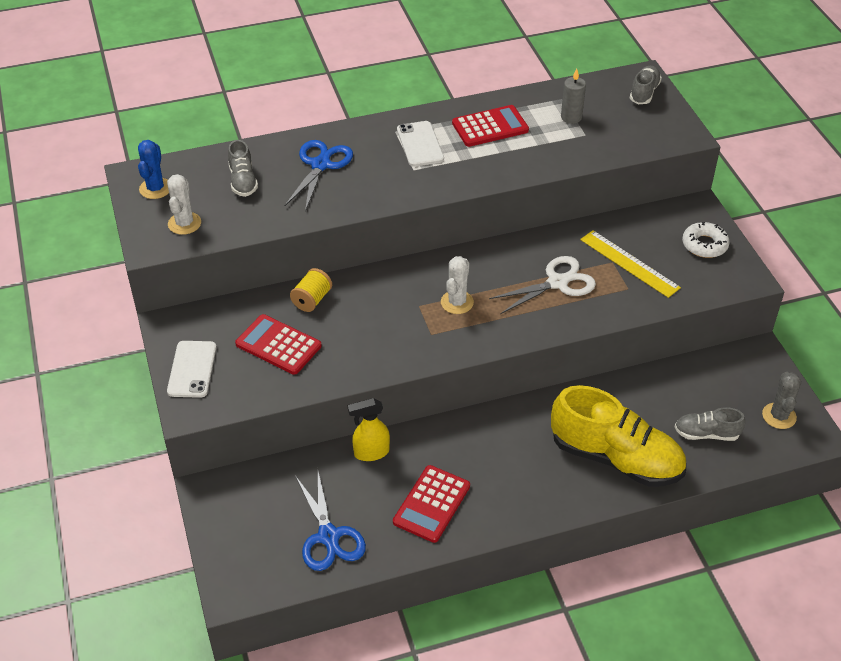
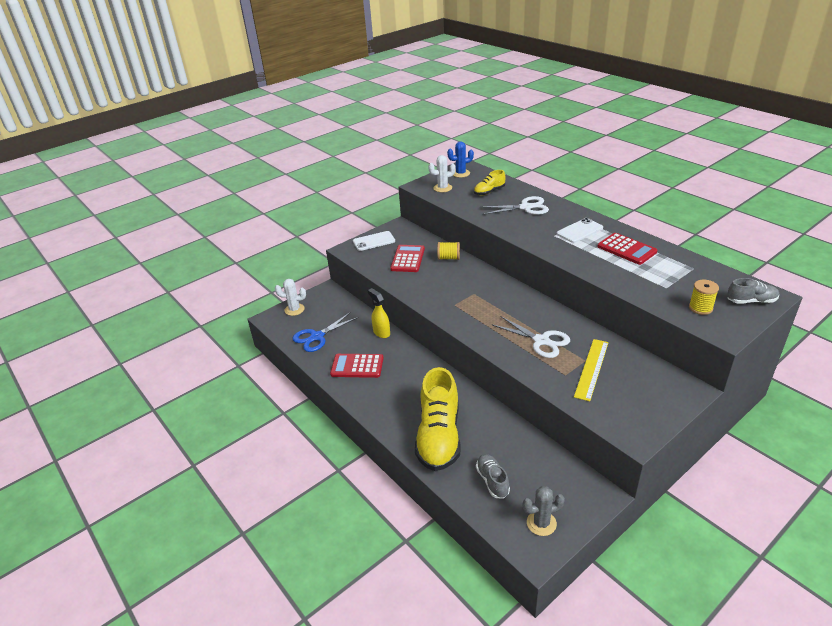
camera: 70 degrees right, 10 degrees down
grey shoe [228,140,258,197] -> yellow shoe [474,170,505,196]
blue scissors [284,140,353,212] -> white scissors [480,196,549,215]
white cactus [441,256,474,314] -> white cactus moved to [275,279,306,316]
grey candle [561,69,586,124] -> none
white donut [682,222,730,258] -> none
none -> yellow spool [689,280,719,315]

